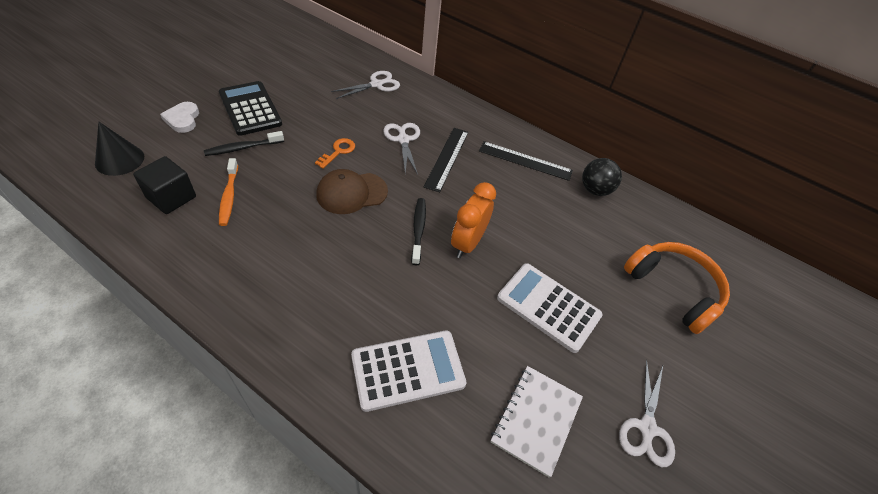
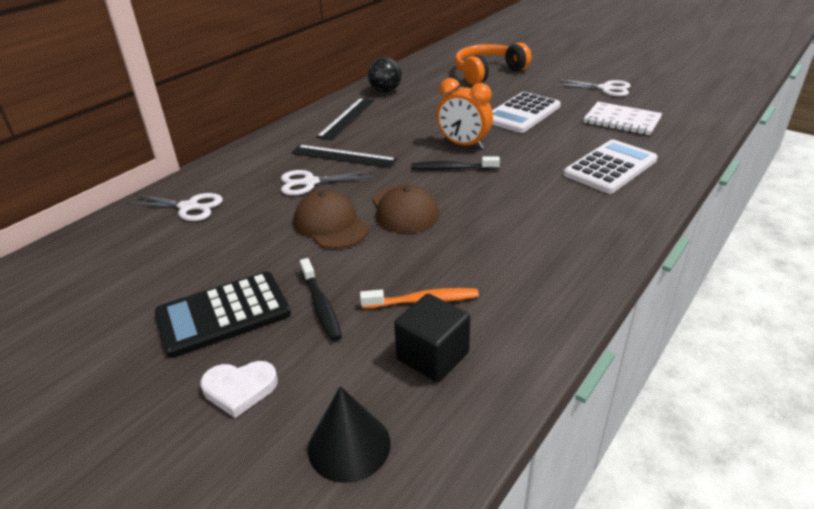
camera: 80 degrees left, 15 degrees down
orange key [315,138,355,169] -> brown cap [294,190,369,249]
white scissors [331,71,400,99] -> white scissors turned 135 degrees clockwise [126,193,223,221]
white calculator [351,331,466,412] -> white calculator turned 60 degrees clockwise [563,139,658,194]

